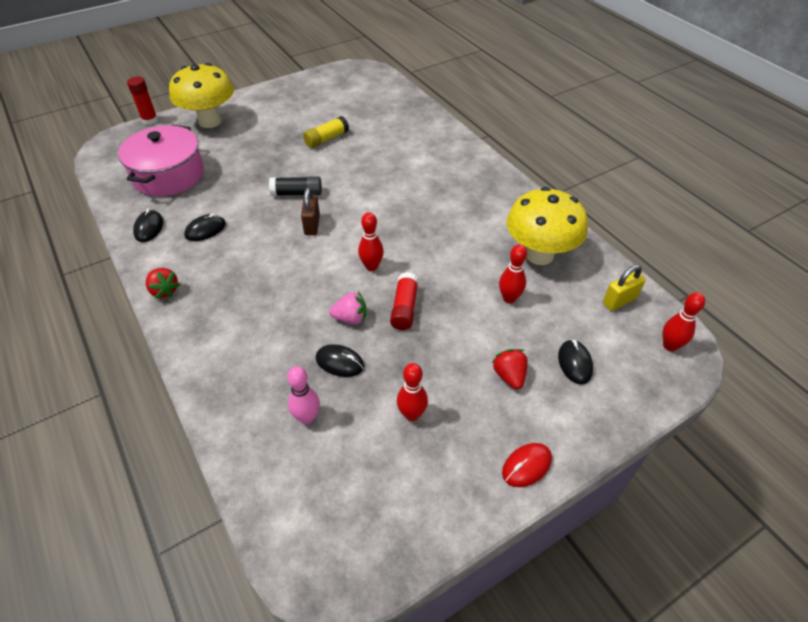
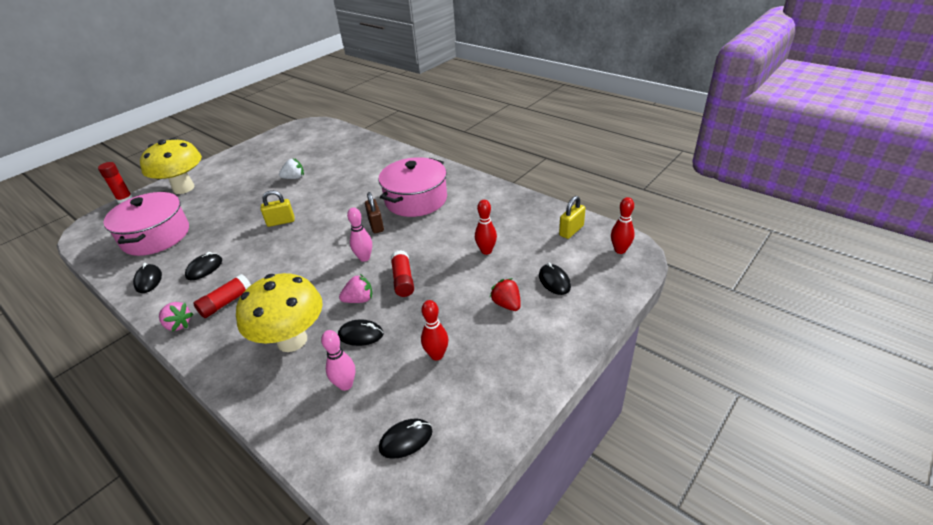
camera: 15 degrees left, 10 degrees down
red strawberry [146,268,180,299] -> pink strawberry [159,302,193,331]
black glue stick [269,176,322,196] -> yellow padlock [261,190,294,227]
brown padlock [301,187,320,235] -> brown padlock moved to [365,192,384,233]
yellow glue stick [303,116,349,148] -> white strawberry [279,159,304,179]
red bowling pin [358,212,384,271] -> pink bowling pin [347,207,372,262]
red mouse [502,443,552,487] -> none
yellow mushroom [507,187,588,265] -> yellow mushroom moved to [236,273,323,352]
none -> red glue stick [193,274,251,318]
none -> pink pot [379,157,447,217]
none -> black mouse [379,419,432,459]

